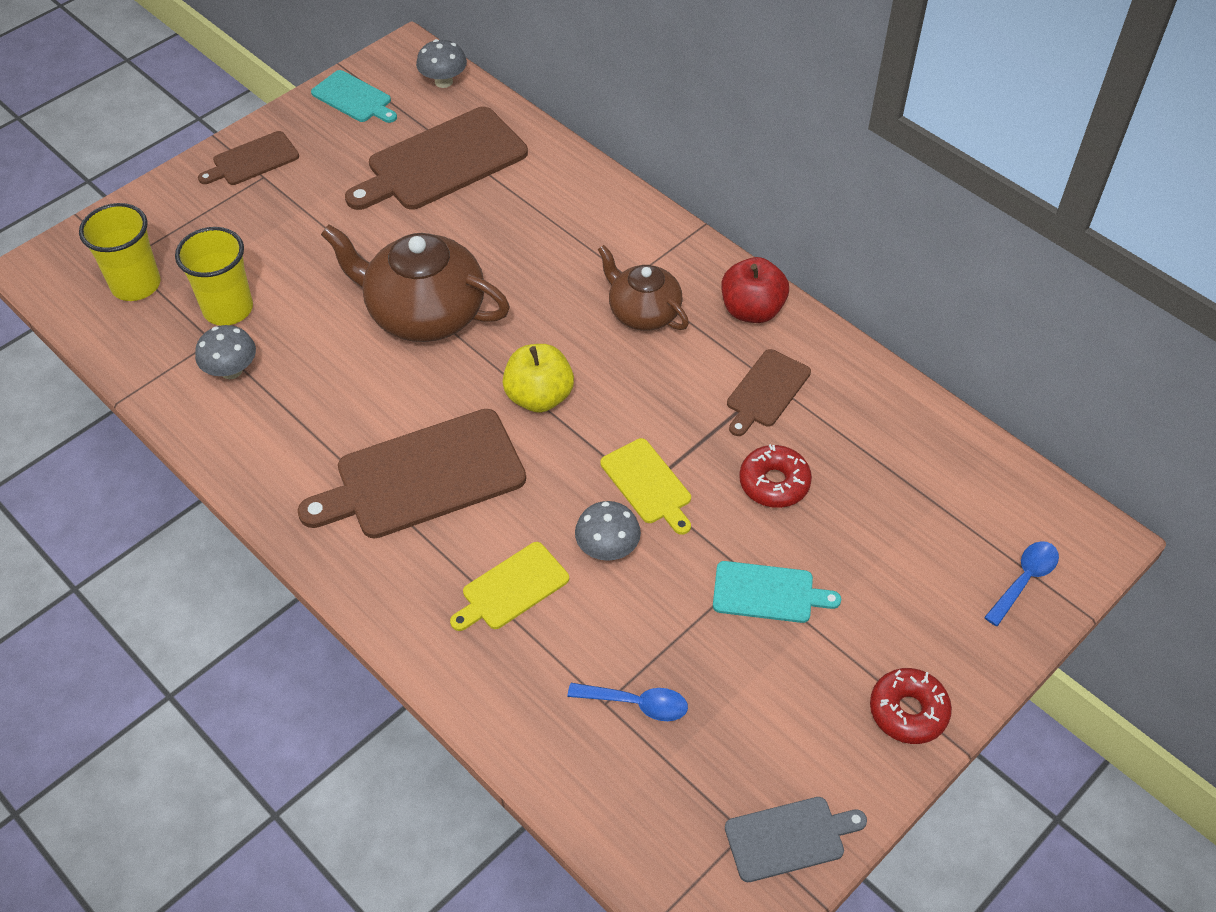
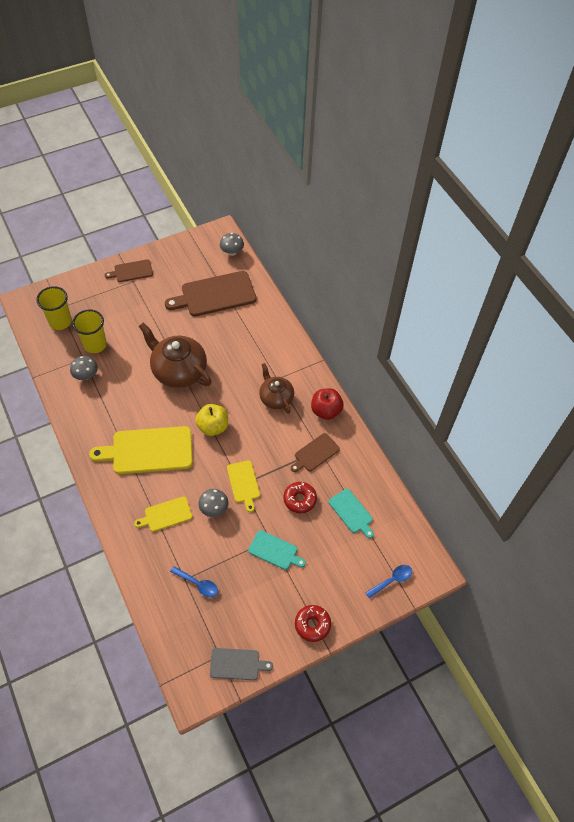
camera: 15 degrees right, 5 degrees up
brown cutting board [297,409,526,539] -> yellow cutting board [89,426,193,474]
turquoise cutting board [311,70,397,123] -> turquoise cutting board moved to [329,489,374,538]

